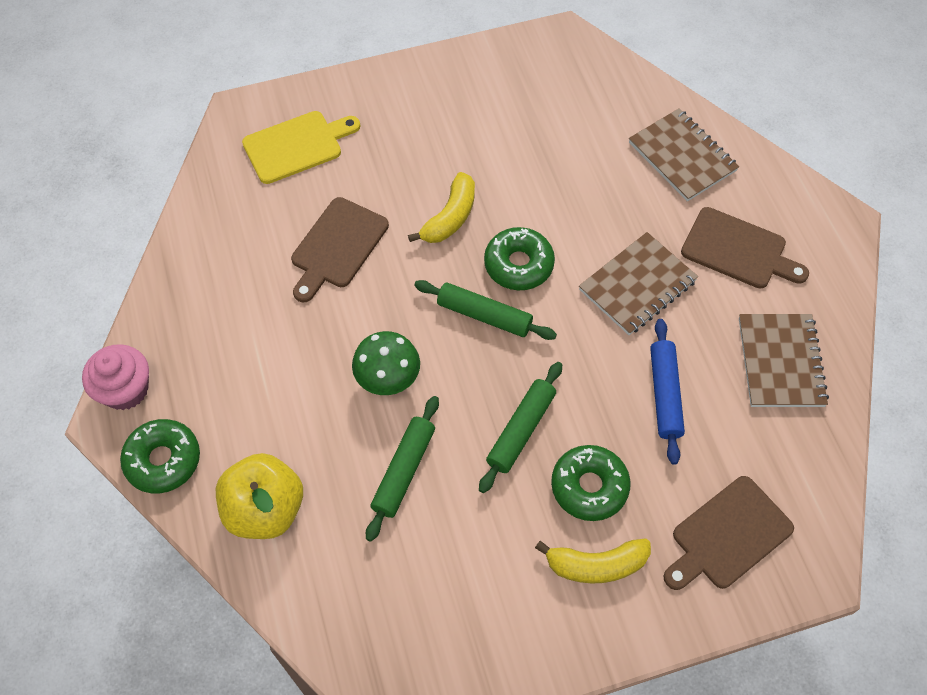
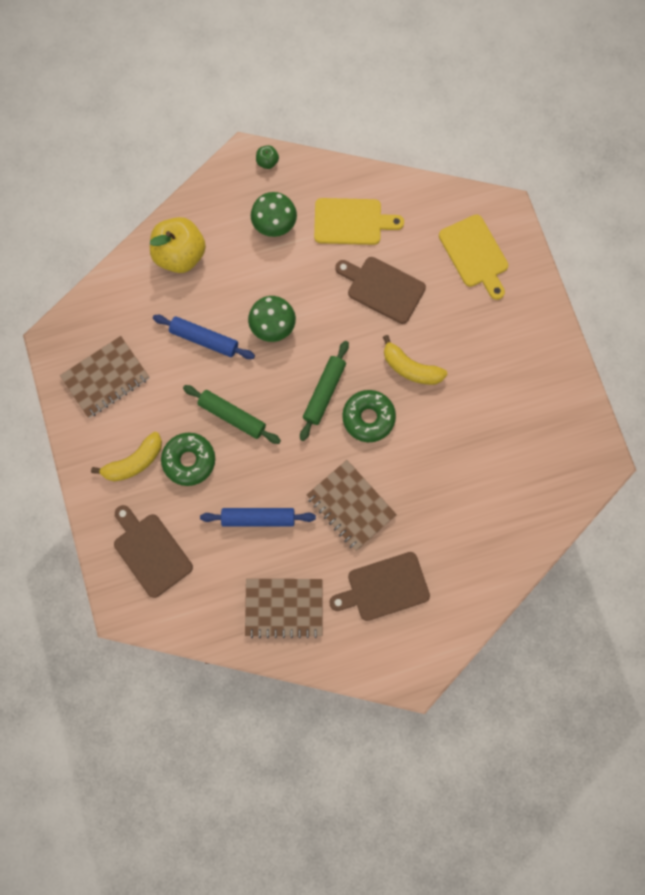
camera: 90 degrees right, 15 degrees up
pink cupcake [82,344,149,410] -> green apple [256,145,279,169]
green donut [120,419,200,493] -> none
green rolling pin [366,396,439,542] -> blue rolling pin [153,315,255,359]
yellow banana [535,539,651,584] -> yellow banana turned 120 degrees counterclockwise [91,432,162,481]
brown notebook [629,108,739,202] -> brown notebook moved to [60,336,149,418]
brown cutting board [681,207,809,288] -> brown cutting board turned 45 degrees clockwise [329,552,430,621]
none -> green mushroom [251,192,297,237]
none -> yellow cutting board [314,198,404,245]

